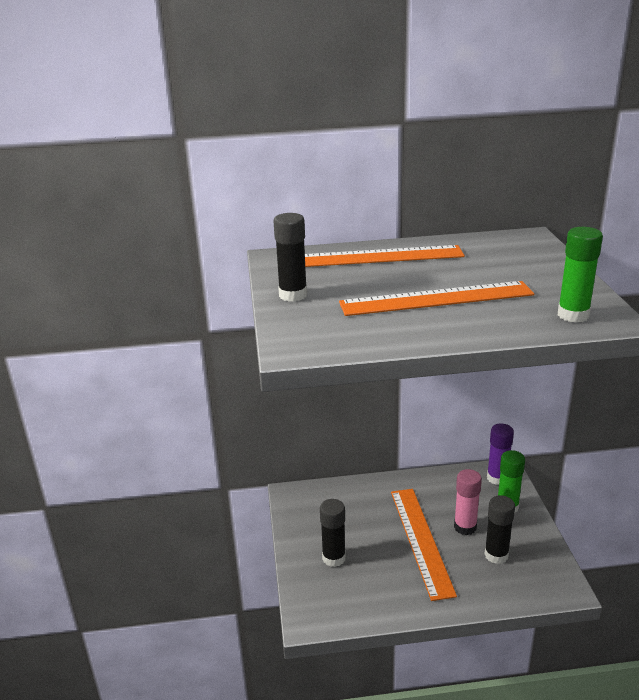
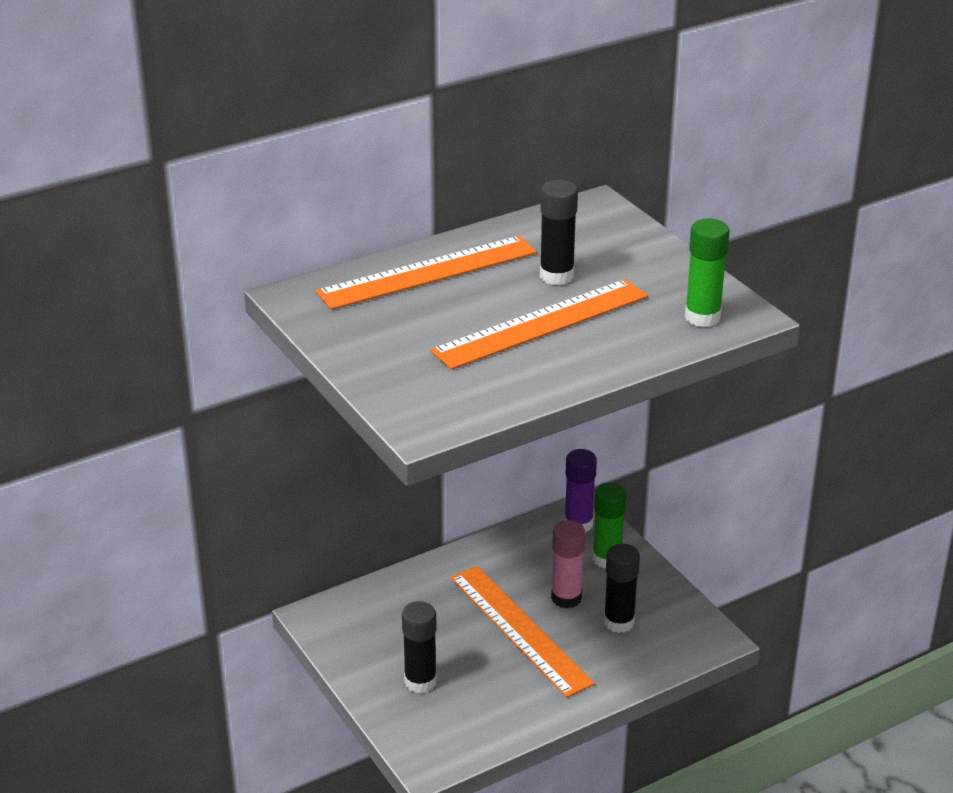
camera: 25 degrees left, 5 degrees up
black glue stick [273,213,307,302] -> black glue stick moved to [540,180,578,285]

